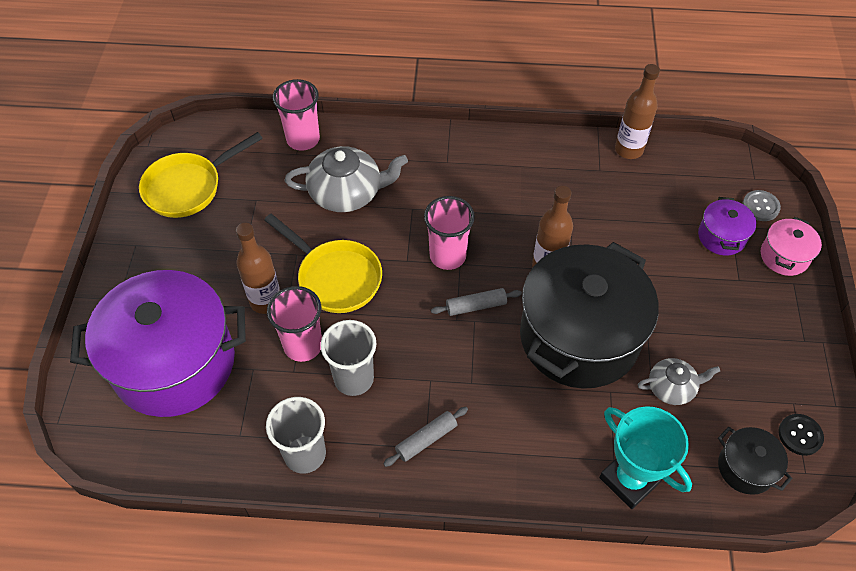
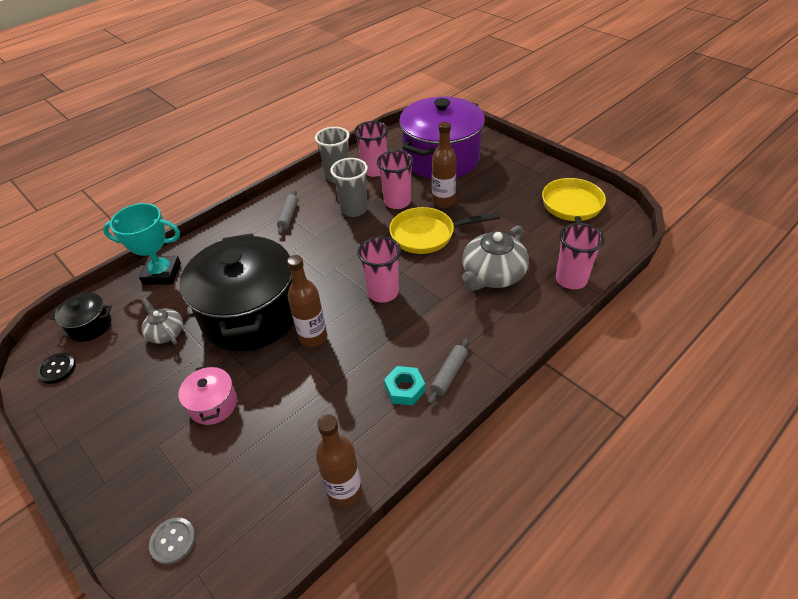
camera: 135 degrees right, 10 degrees down
grey rolling pin [431,288,522,316] -> grey rolling pin moved to [428,338,469,404]
grey teapot [637,358,720,405] -> grey teapot turned 105 degrees clockwise [141,298,183,344]
purple pot [698,197,756,255] -> none
pink pot [761,217,822,276] -> pink pot moved to [178,364,237,425]
none -> pink cup [354,121,388,177]
none -> turquoise nut [384,366,425,406]

